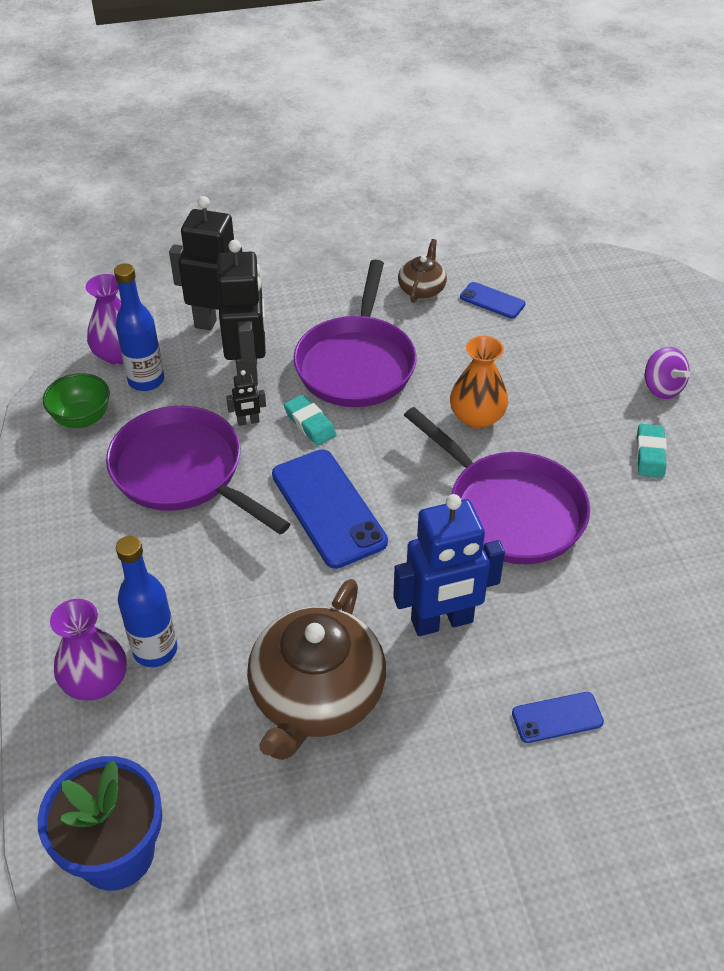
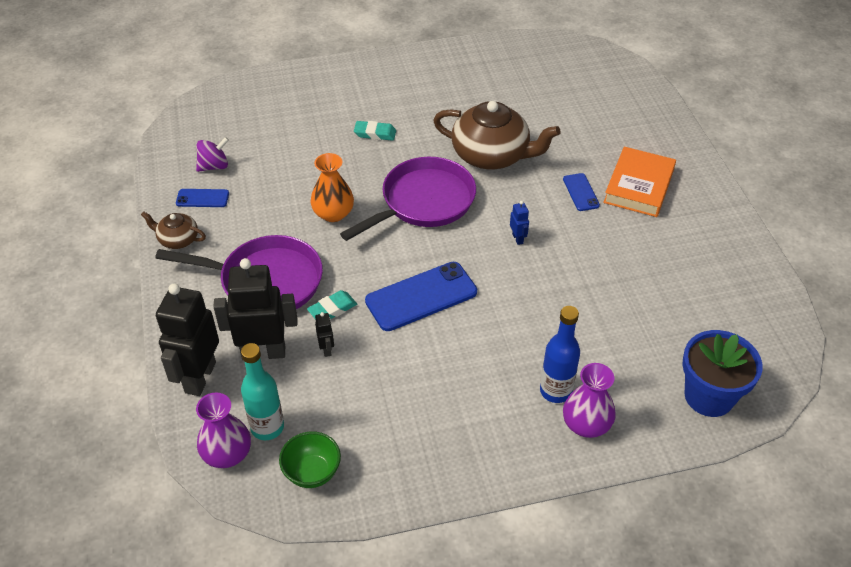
camera: 90 degrees left, 0 degrees up
purple pan [106,406,290,534] -> none
blue bottle [114,263,164,391] -> turquoise bottle [241,343,284,440]
brown teapot [247,579,386,760] -> brown teapot moved to [433,101,560,169]
blue robot [393,494,505,636] -> blue robot [510,201,529,245], size x0.42
blue phone [460,282,526,319] -> blue phone turned 60 degrees clockwise [176,189,229,207]
purple spinning top [645,347,690,399] -> purple spinning top moved to [196,137,229,172]
none -> orange book [603,147,676,217]

